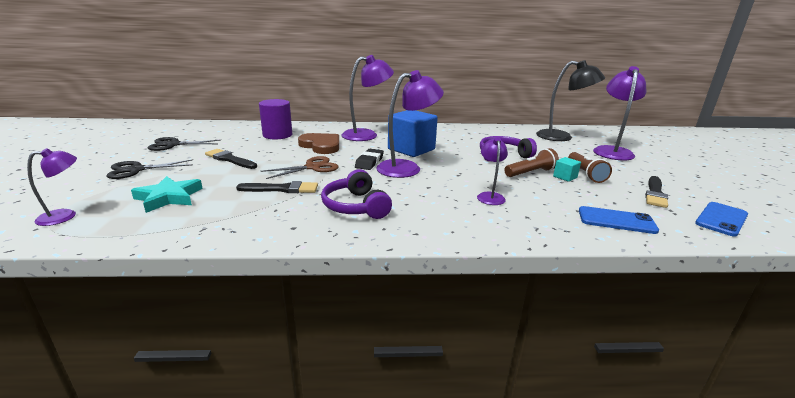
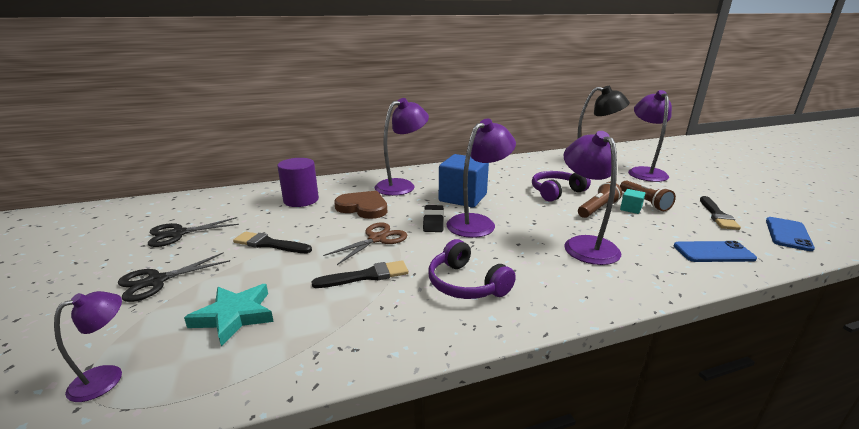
camera: 15 degrees left, 0 degrees up
purple lamp [477,137,508,205] -> purple lamp [563,131,621,265], size x1.81

